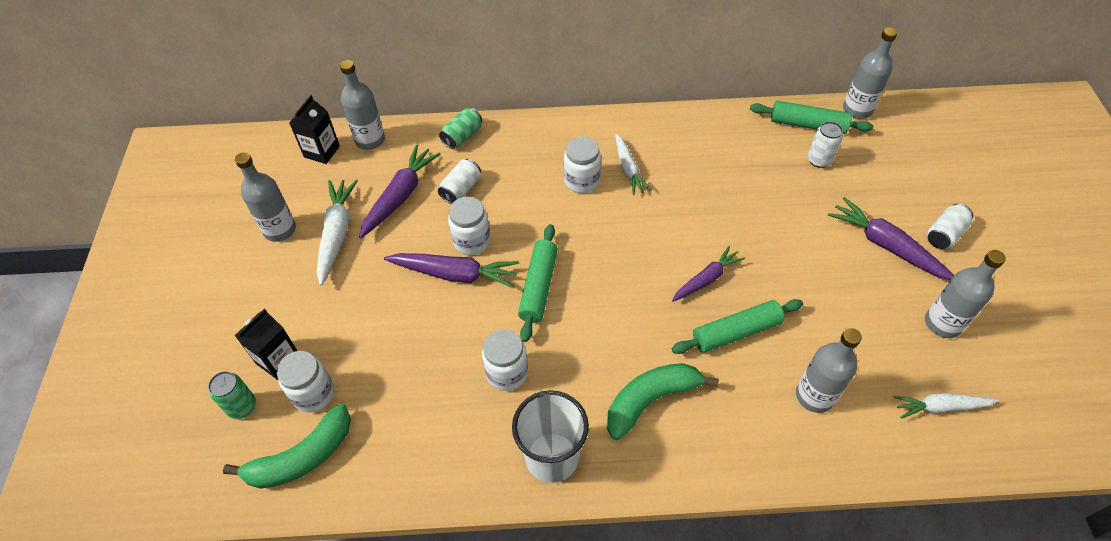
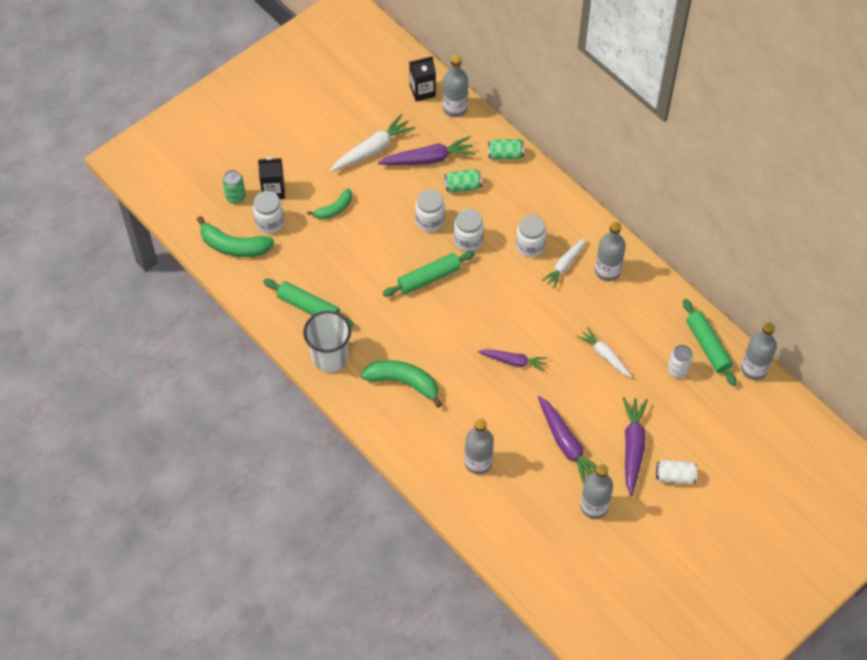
camera: 50 degrees right, 5 degrees up
grey bottle [235,152,296,242] -> grey bottle moved to [595,222,626,281]
purple carrot [384,253,519,288] -> purple carrot moved to [538,396,597,485]
white can [438,159,481,204] -> green can [445,169,482,192]
white jar [482,329,528,391] -> white jar moved to [454,209,484,252]
green rolling pin [672,299,803,354] -> green rolling pin moved to [263,279,354,327]
white carrot [893,393,999,419] -> white carrot moved to [577,327,632,377]
none -> green banana [307,188,352,220]

